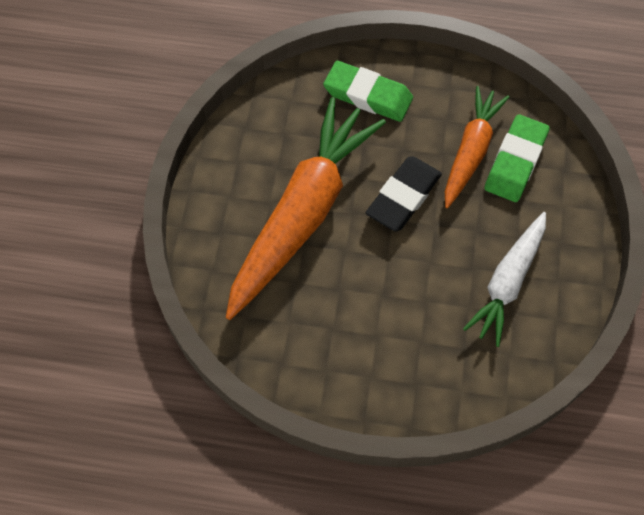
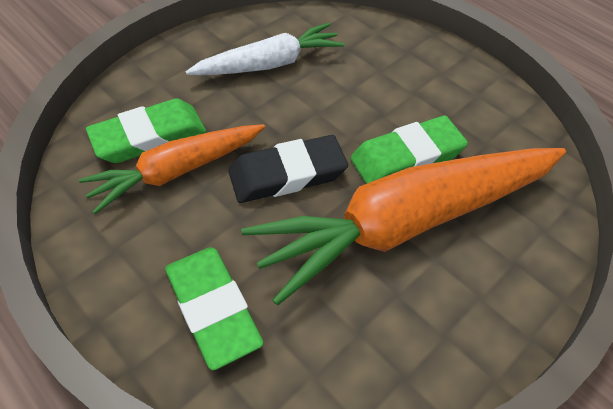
camera: 145 degrees left, 10 degrees down
none -> green eraser [350,116,468,184]

